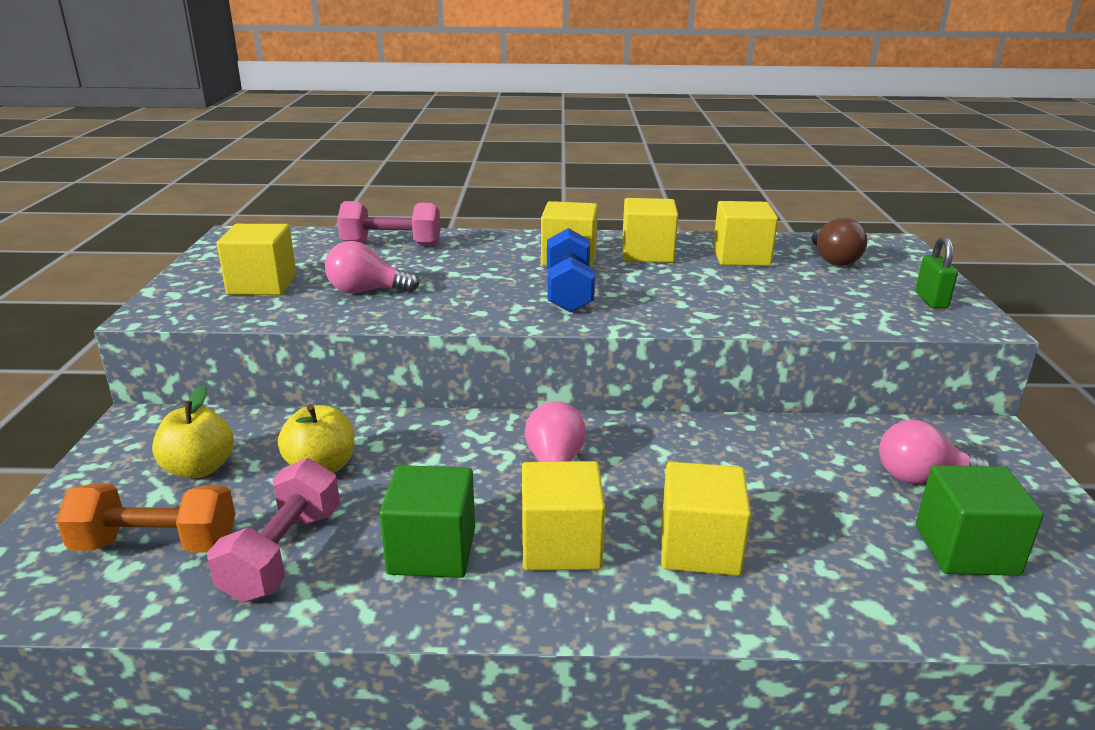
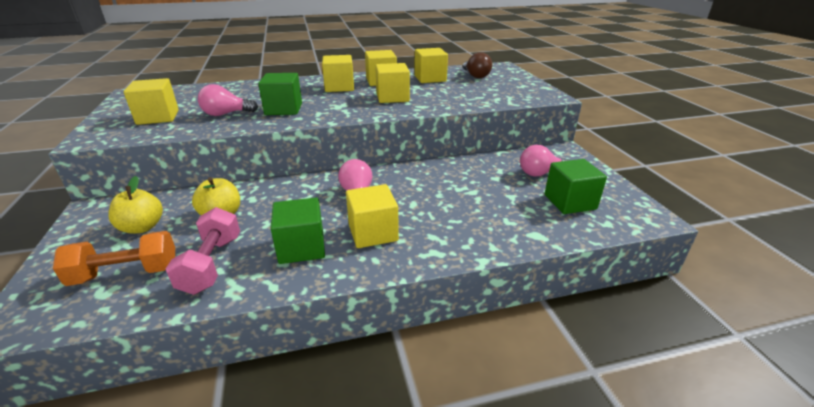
camera: 15 degrees left, 5 degrees up
pink dumbbell [337,201,440,246] -> none
blue dumbbell [547,228,595,313] -> none
yellow cube [661,462,751,576] -> yellow cube moved to [375,63,410,103]
green padlock [915,236,958,309] -> none
none -> green cube [258,73,302,115]

